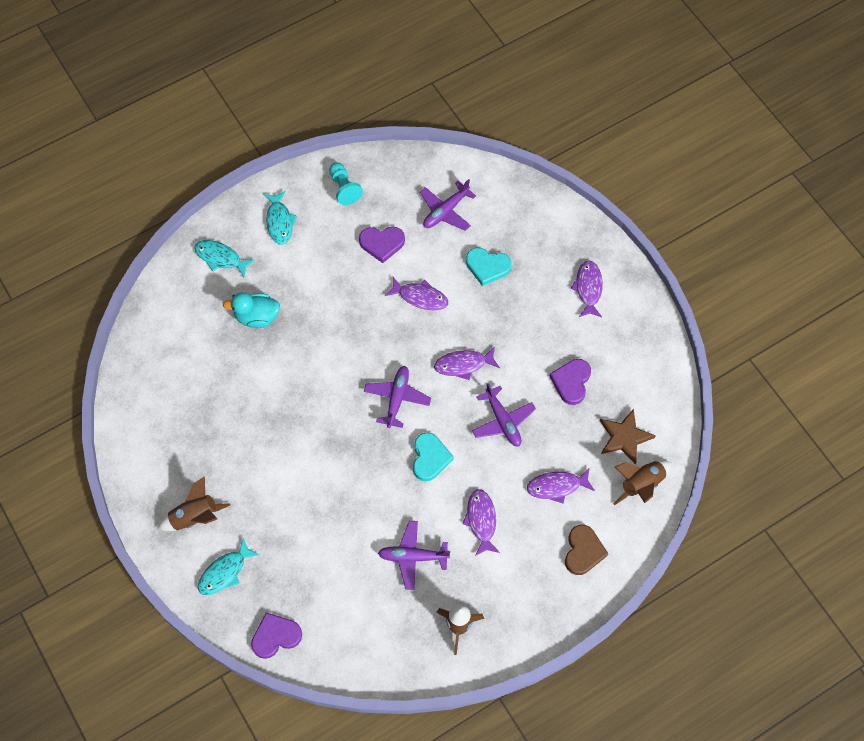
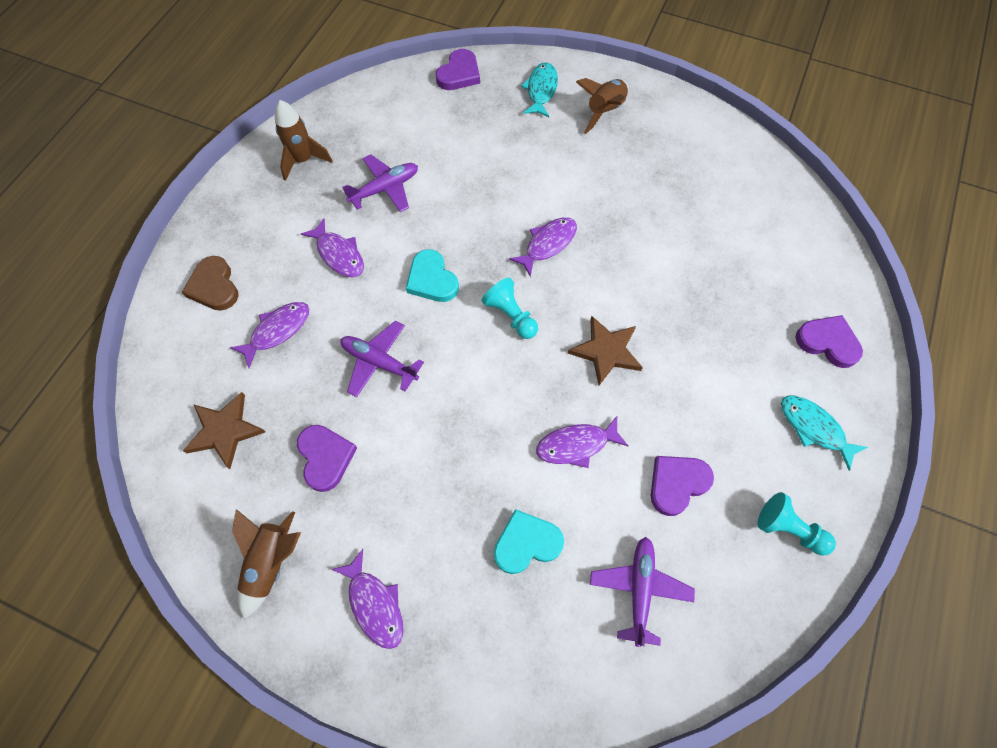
camera: 145 degrees right, 0 degrees up
turquoise fish [194,240,255,278] -> purple heart [795,315,863,368]
turquoise duck [223,292,280,328] -> none
purple plane [364,366,431,428] -> turquoise pawn [481,277,538,339]
purple fish [434,347,500,380] -> purple fish moved to [509,217,577,277]
brown rocket [613,460,671,505] -> brown rocket moved to [232,509,301,619]
none -> brown star [568,316,643,385]

